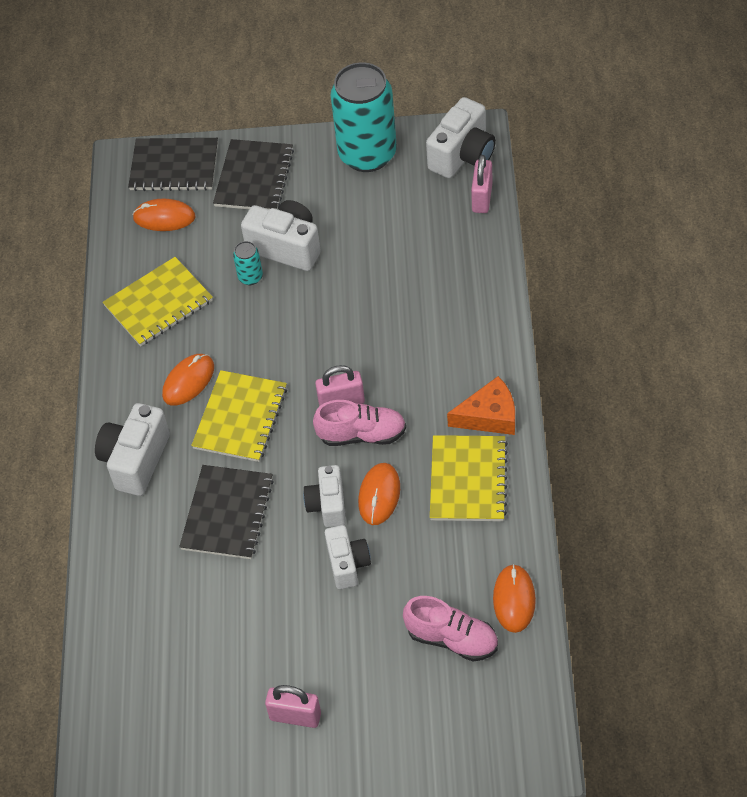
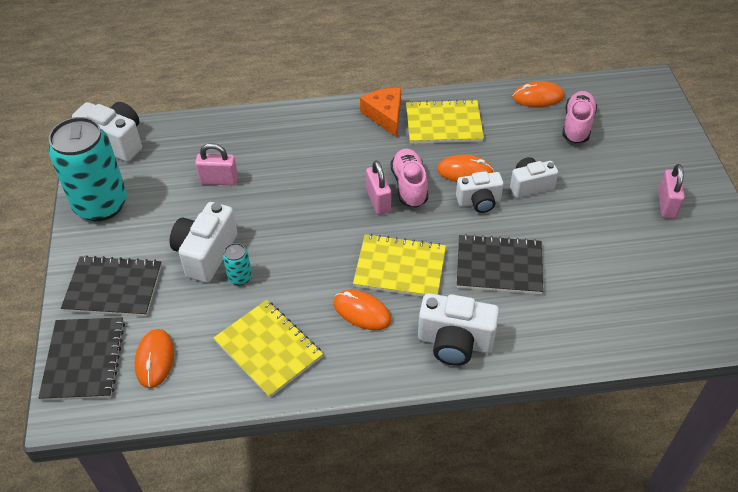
camera: 100 degrees left, 5 degrees down
pink padlock [471,155,492,213] -> pink padlock moved to [195,143,238,186]

